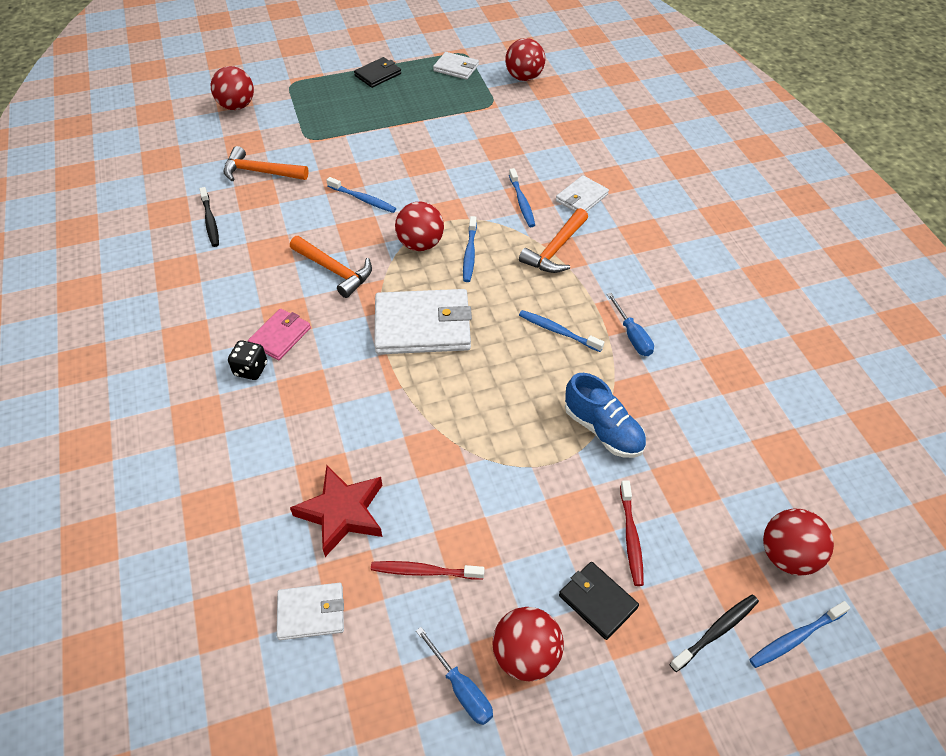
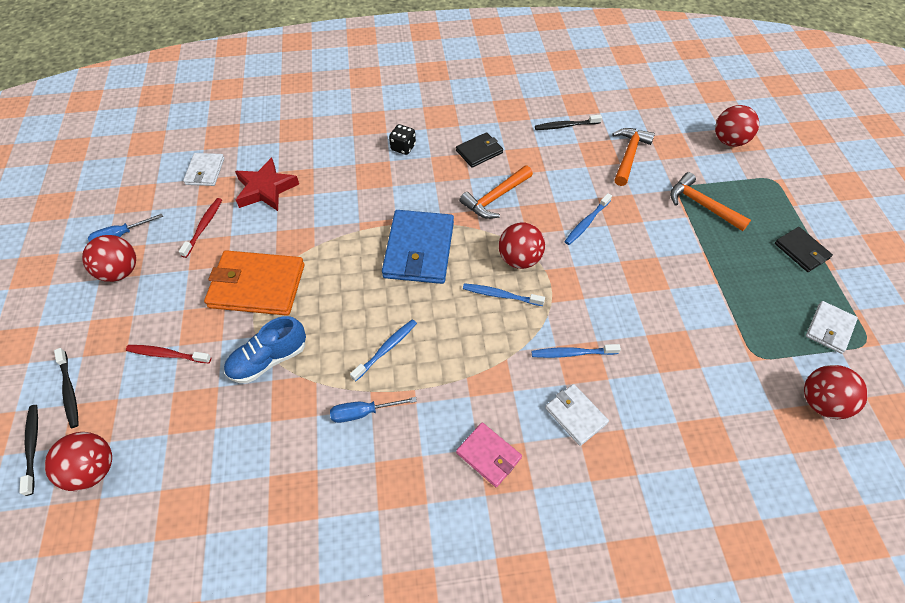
camera: 100 degrees right, 5 degrees up
pink wallet [248,309,311,360] -> pink wallet moved to [456,422,522,487]
white wallet [374,289,472,354] -> blue wallet [382,210,454,284]
orange hammer [519,208,588,273] -> orange hammer moved to [670,172,751,231]
black wallet [559,562,639,640] -> black wallet moved to [456,132,503,168]
blue toothbrush [749,601,850,668] -> black toothbrush [19,405,38,496]
none -> orange wallet [204,250,305,316]

